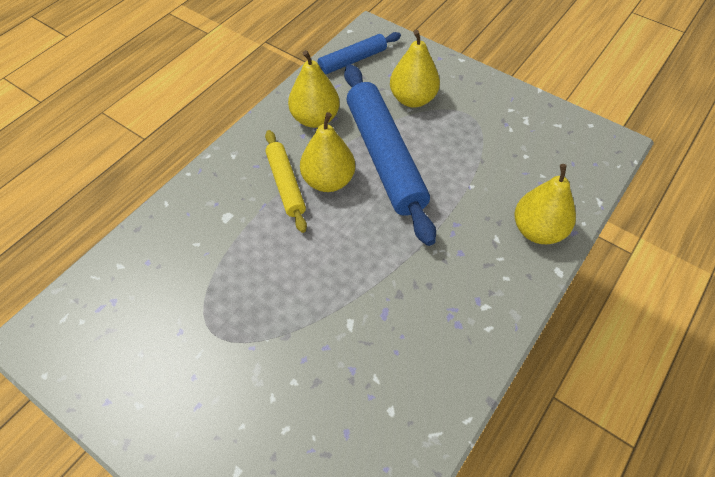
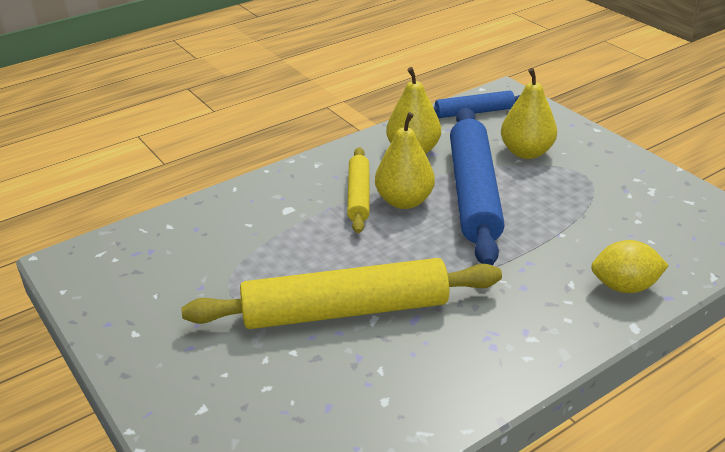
camera: 20 degrees right, 20 degrees down
yellow pear [515,164,576,244] -> yellow lemon [591,240,669,293]
none -> yellow rolling pin [182,258,502,329]

